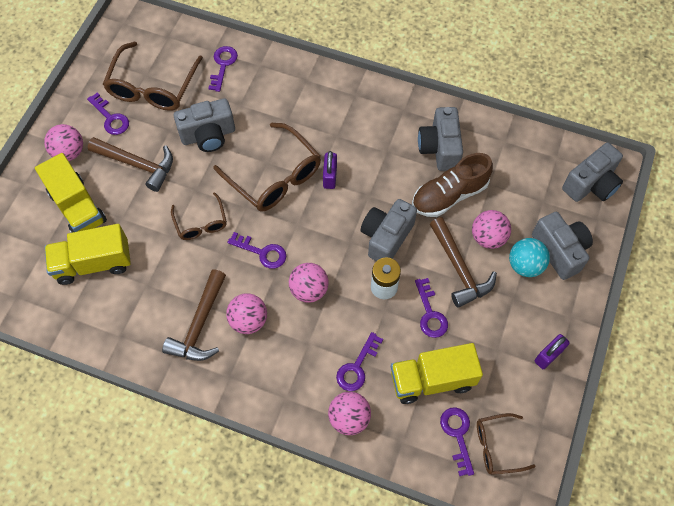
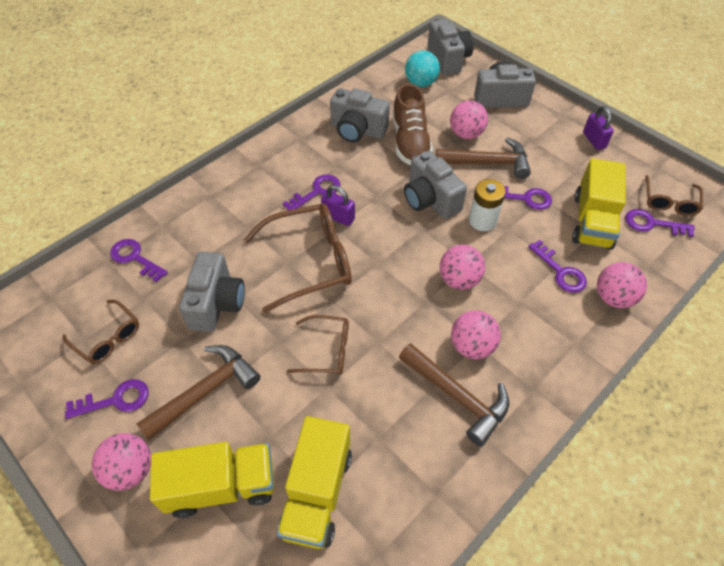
camera: 65 degrees left, 10 degrees down
brown glasses [103,41,203,111] -> brown glasses [63,300,139,364], size x0.56
purple key [227,232,287,269] -> purple key moved to [283,174,340,210]
turquoise ball [509,238,550,277] -> turquoise ball moved to [405,50,440,87]

